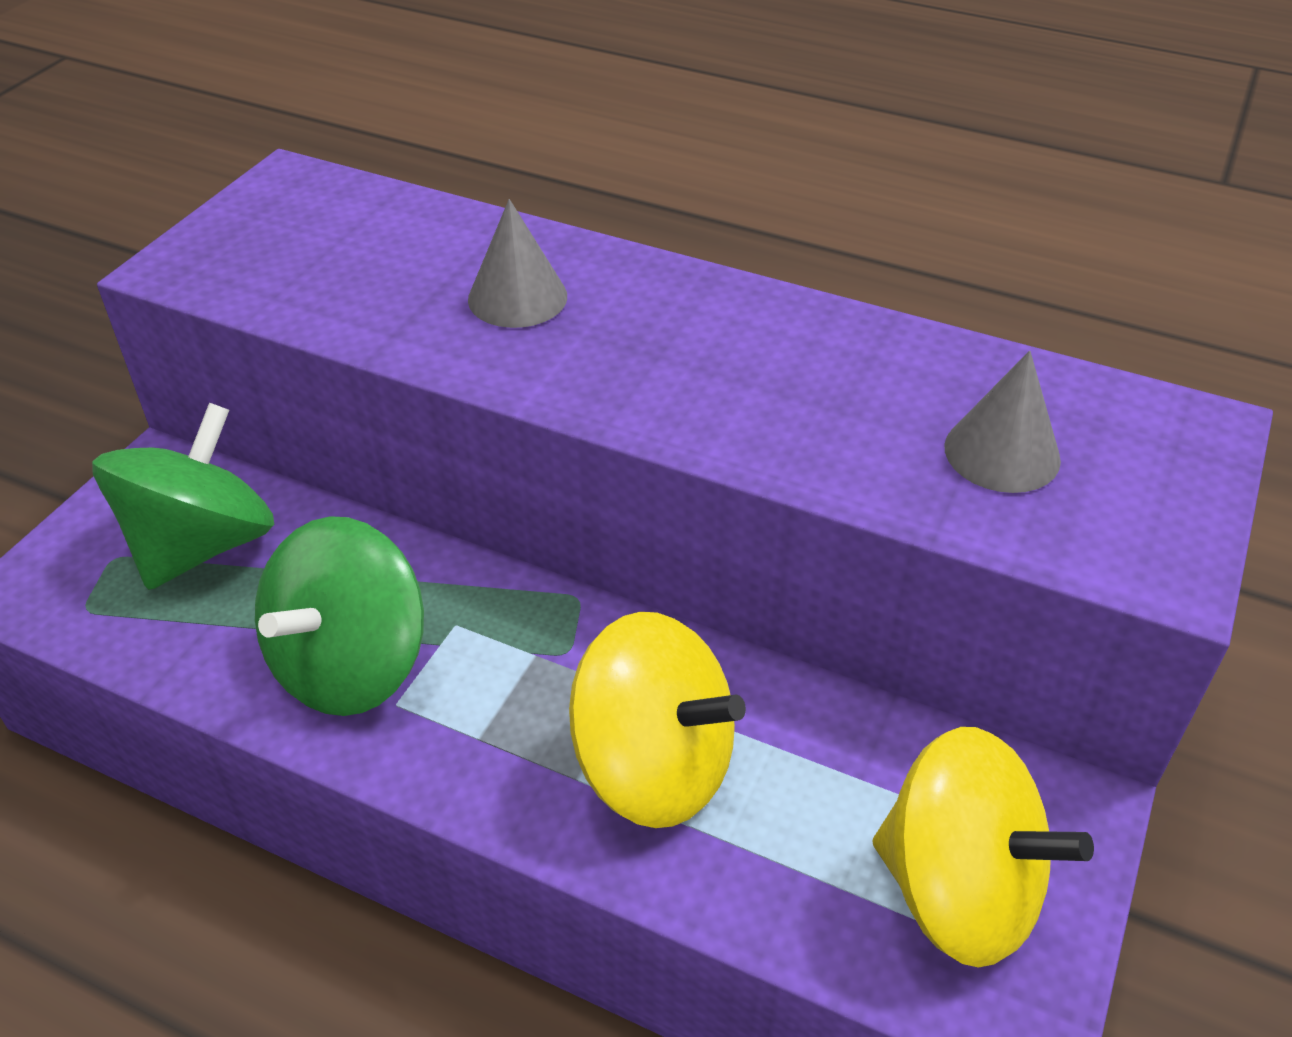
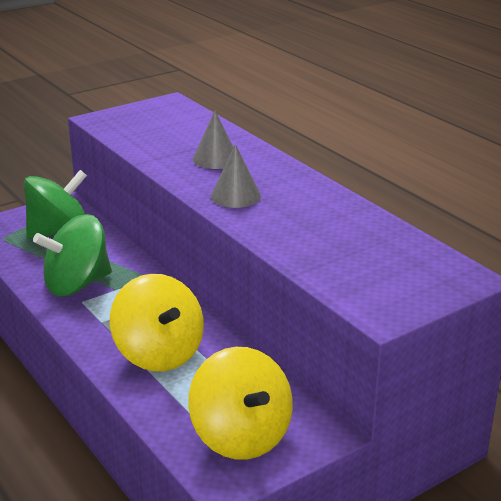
camera: 30 degrees right, 15 degrees down
grey cone [944,351,1061,493] -> grey cone moved to [211,144,261,208]

